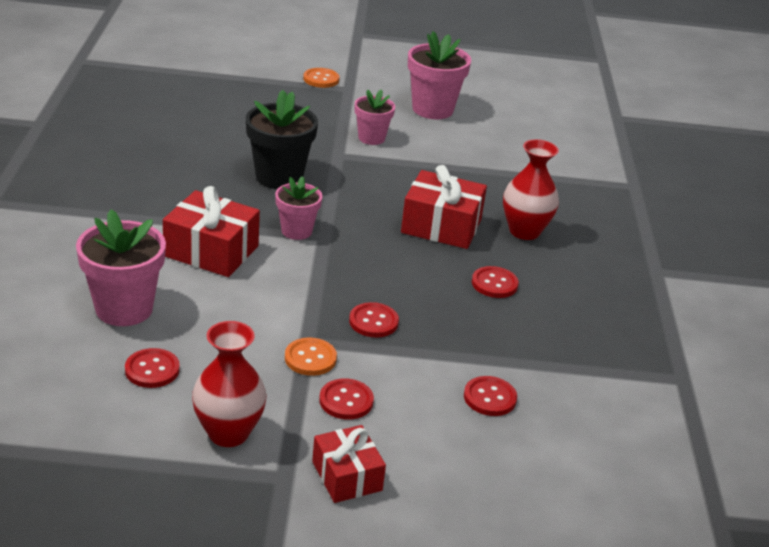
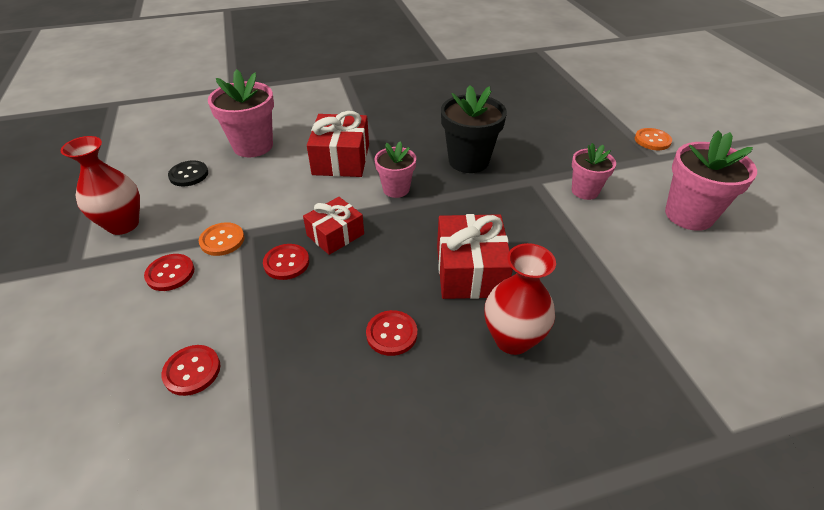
camera: 75 degrees right, 10 degrees up
red button [125,348,180,388] -> black button [168,160,208,186]
red gift [312,425,386,503] -> red gift moved to [303,197,364,255]

